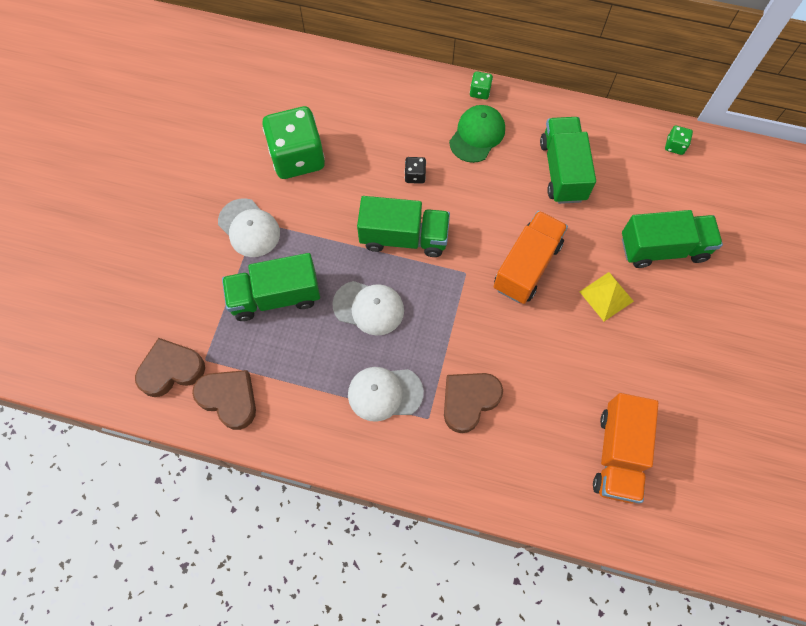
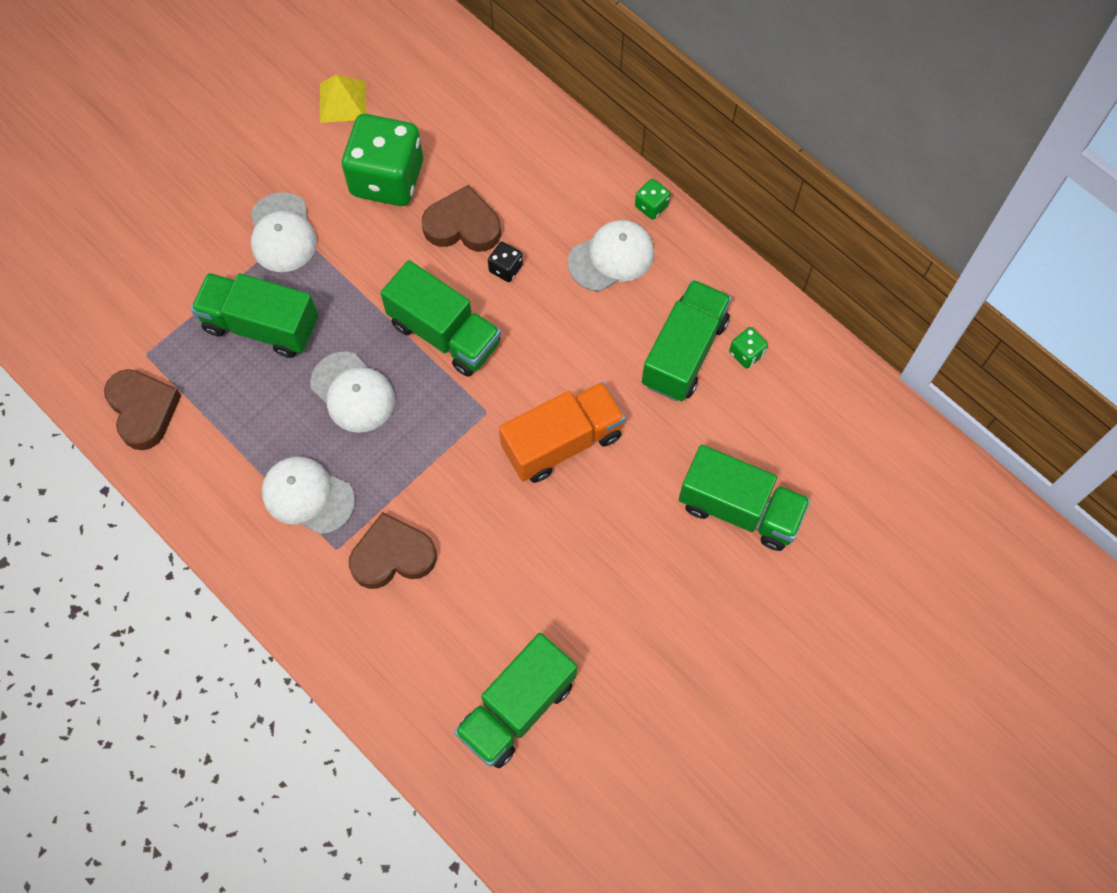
camera: 30 degrees right, 0 degrees up
brown heart [135,338,205,397] -> brown heart moved to [422,185,501,252]
green cap [449,105,505,163] -> white cap [568,220,654,291]
yellow pyramid [579,272,634,321] -> yellow pyramid moved to [320,75,366,123]
orange truck [593,393,658,503] -> green truck [454,633,577,768]
green dice [665,126,693,155] -> green dice moved to [729,327,768,369]

